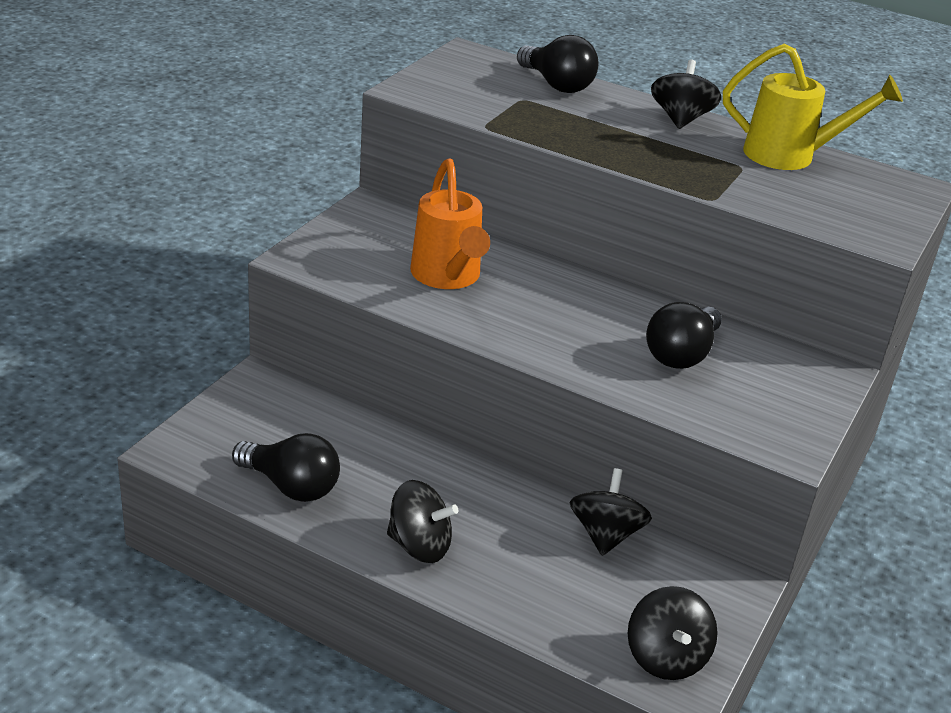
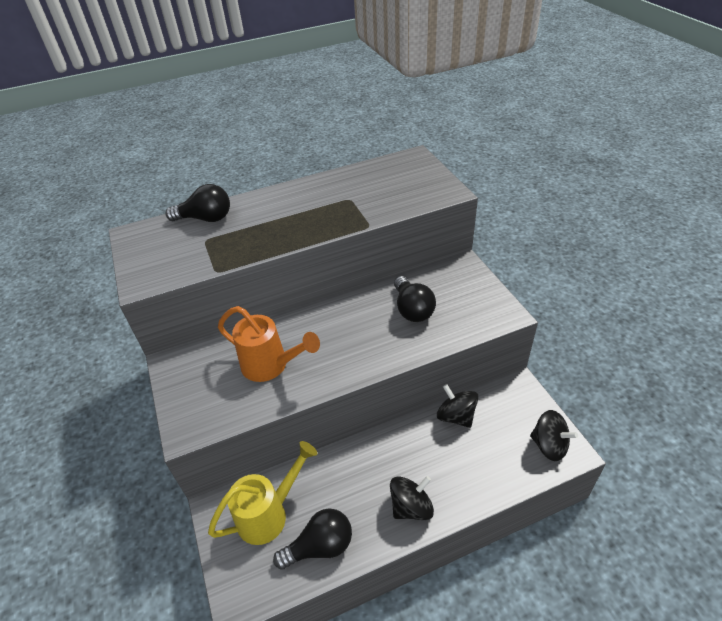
camera: 45 degrees left, 10 degrees up
black spinning top [651,60,721,129] -> none
yellow watering can [723,44,903,170] -> yellow watering can moved to [208,441,318,545]

